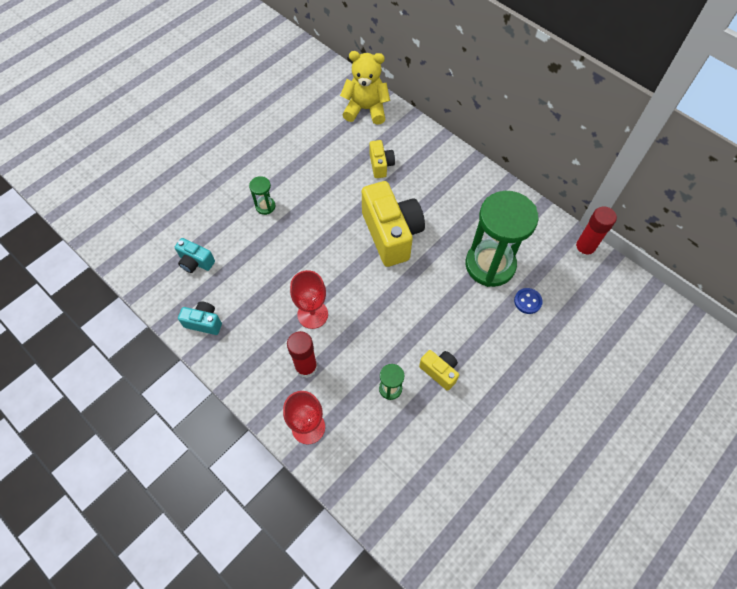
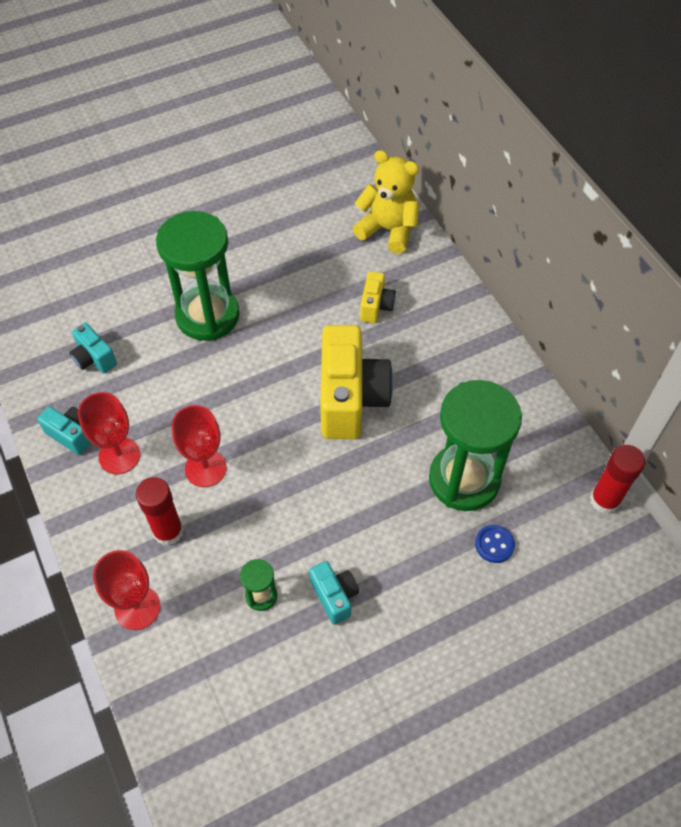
camera: 20 degrees right, 5 degrees down
green hourglass [249,176,276,215] -> green hourglass [156,211,240,341], size x2.39
yellow camera [419,350,459,391] -> turquoise camera [309,561,359,625]
none -> red goblet [78,392,140,474]

